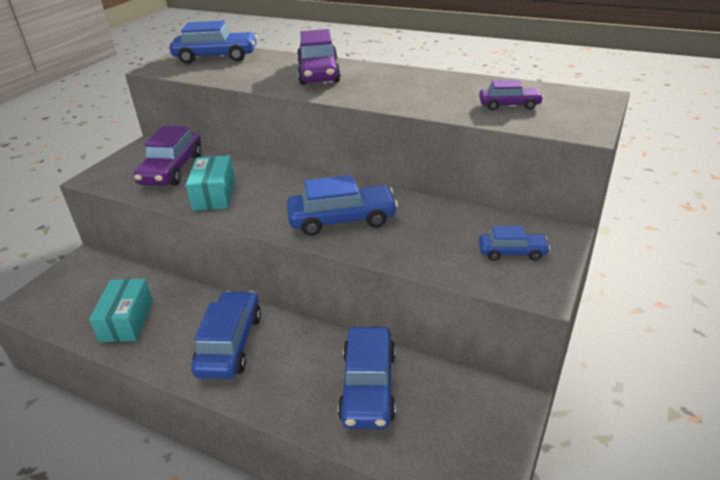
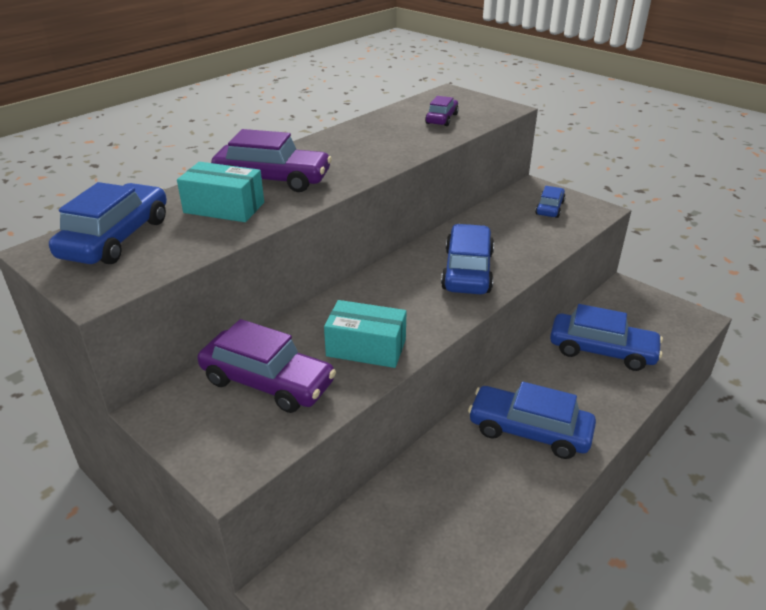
camera: 75 degrees left, 0 degrees up
turquoise box [89,278,153,342] -> turquoise box moved to [177,162,264,222]

